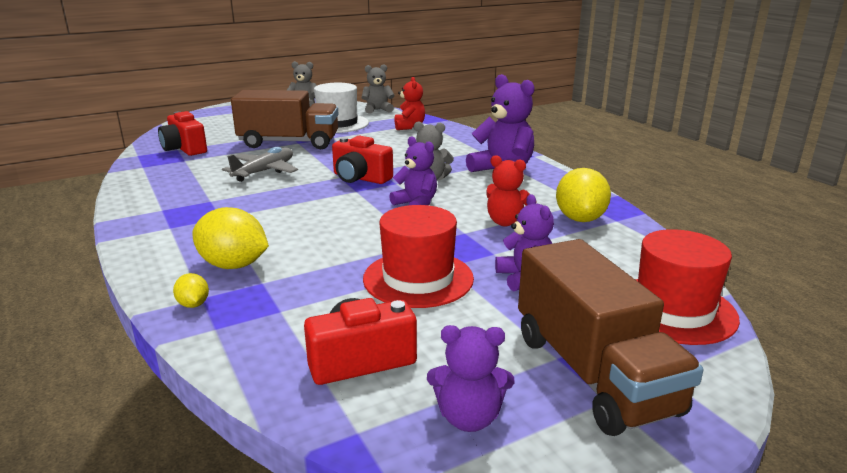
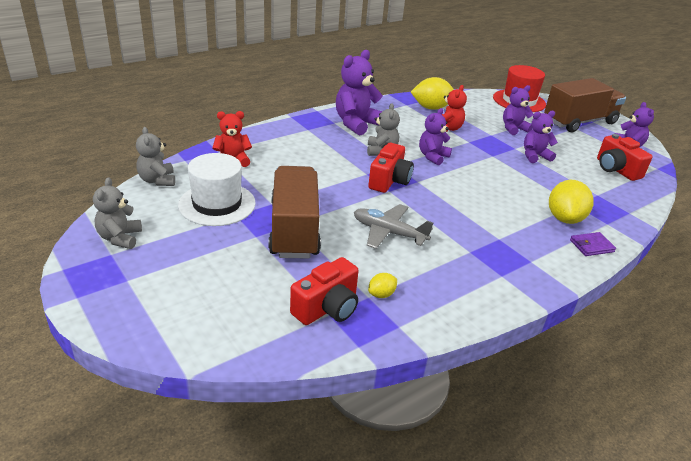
camera: 100 degrees left, 10 degrees up
yellow lemon [173,273,209,308] -> yellow lemon moved to [368,273,397,298]
red hat [363,205,474,308] -> purple teddy bear [524,111,558,163]
none -> purple wallet [570,232,616,256]

